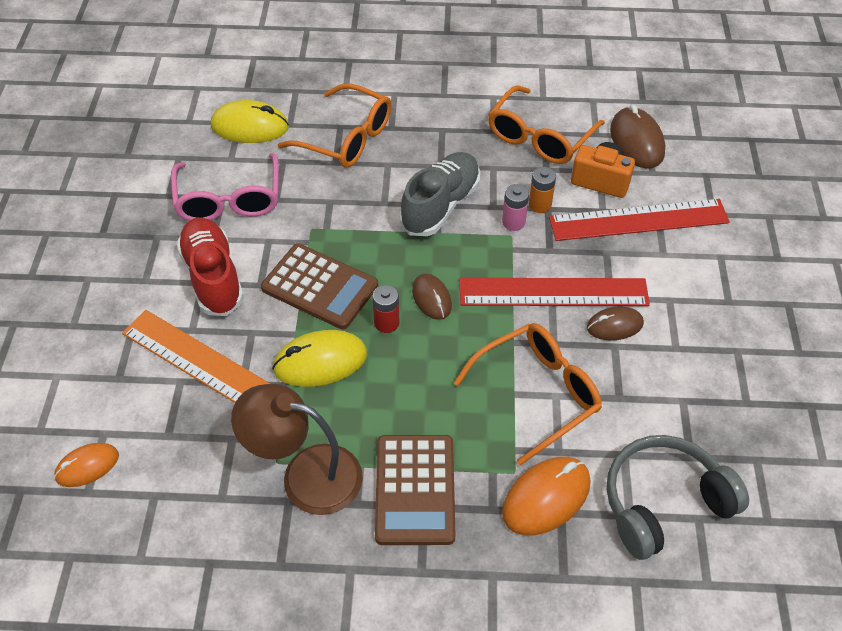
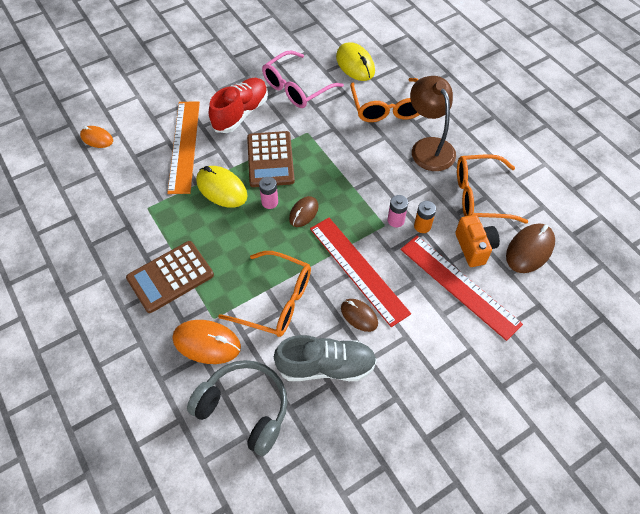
camera: 55 degrees right, 5 degrees up
brown lamp [231,384,363,515] -> brown lamp moved to [410,76,456,171]
red battery [372,285,399,333] -> pink battery [259,177,278,209]
grey shoe [400,152,480,236] -> grey shoe moved to [274,335,377,381]

